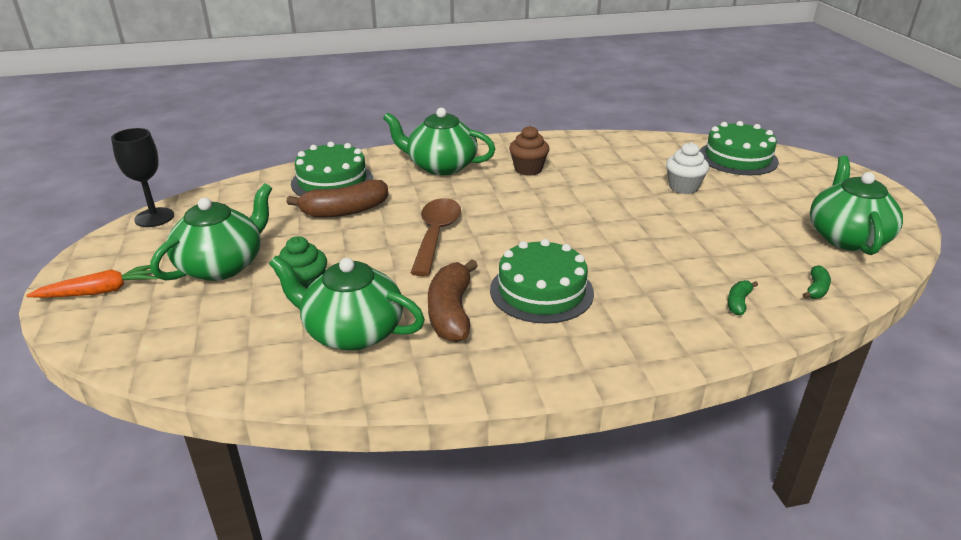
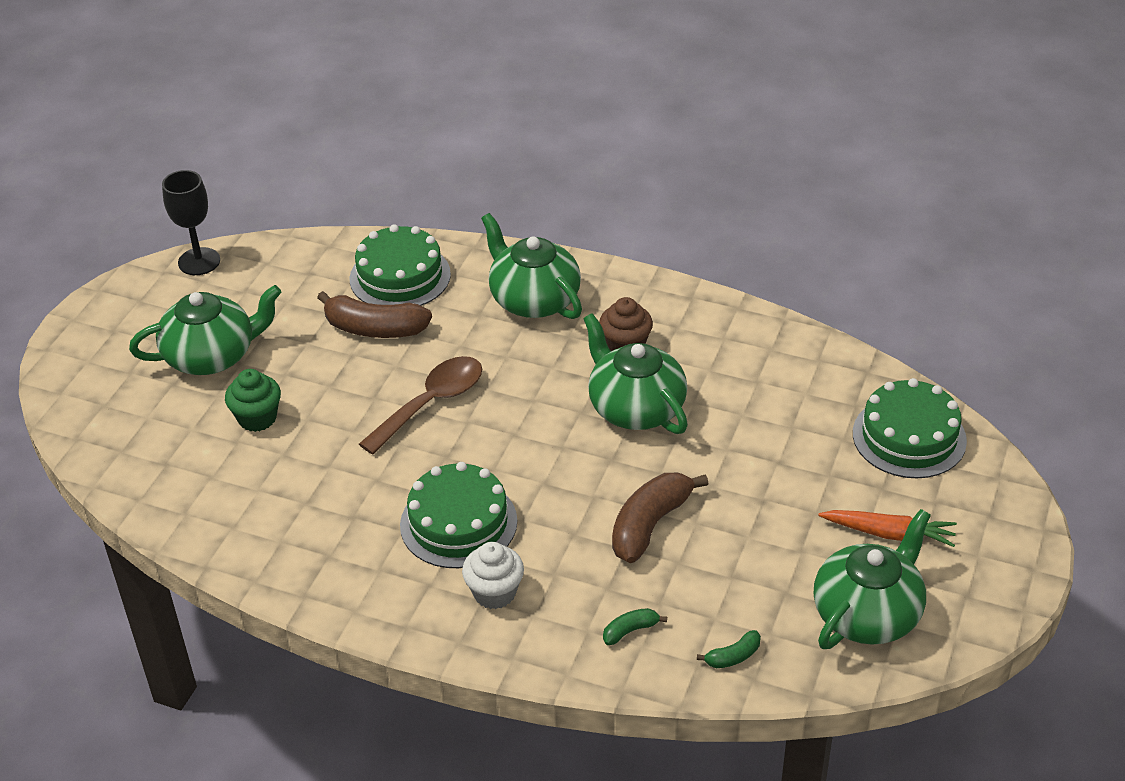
camera: 35 degrees right, 10 degrees up
orange carrot [26,265,158,298] -> orange carrot moved to [818,510,957,547]
green teapot [269,256,425,351] -> green teapot moved to [583,313,688,434]
brown banana [428,260,478,343] -> brown banana moved to [612,473,708,563]
white cupcake [666,142,709,194] -> white cupcake moved to [462,542,524,609]

